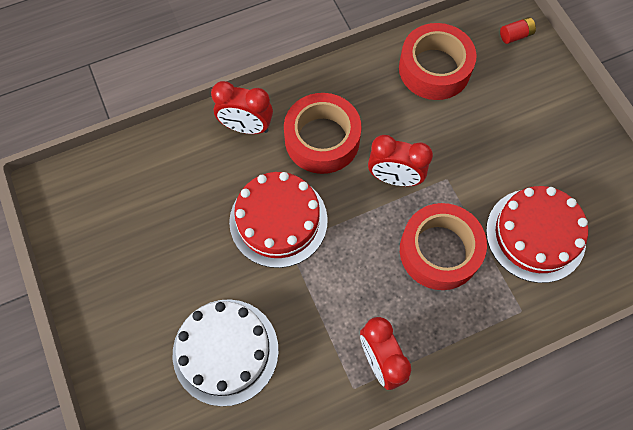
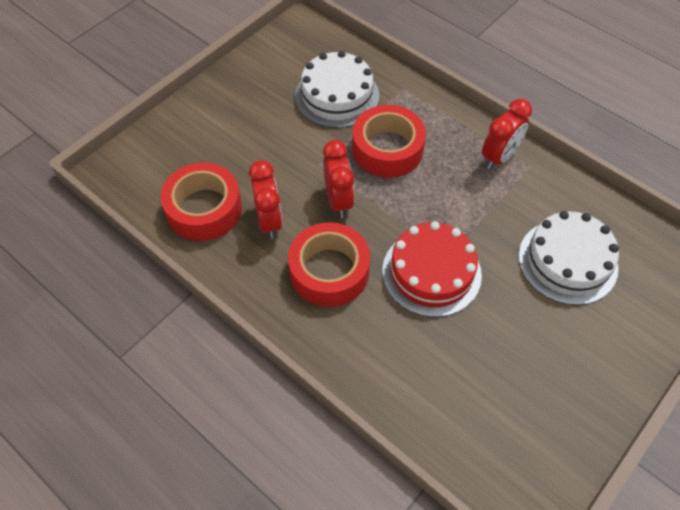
camera: 115 degrees left, 10 degrees down
red clock [211,81,273,134] -> red clock moved to [249,160,283,239]
red cake [486,186,588,283] -> white cake [295,51,379,128]
red battery [500,17,536,44] -> none

